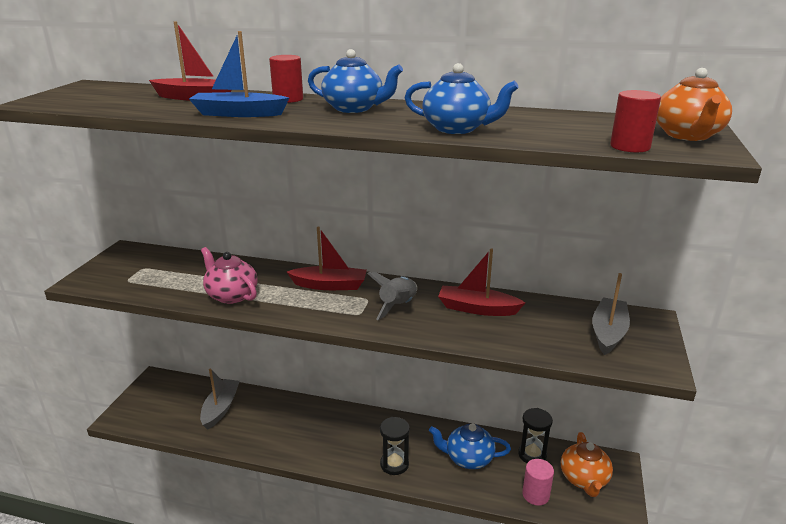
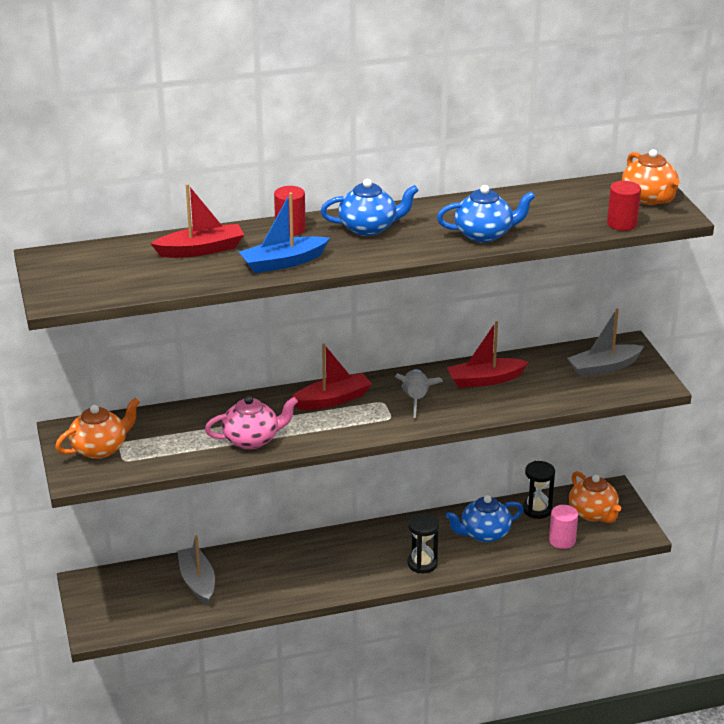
camera: 30 degrees left, 5 degrees up
pink teapot [201,247,258,304] -> pink teapot turned 150 degrees clockwise [205,396,298,449]
grey boat [592,273,630,355] -> grey boat turned 105 degrees counterclockwise [567,308,644,377]
none -> orange teapot [55,398,140,459]

